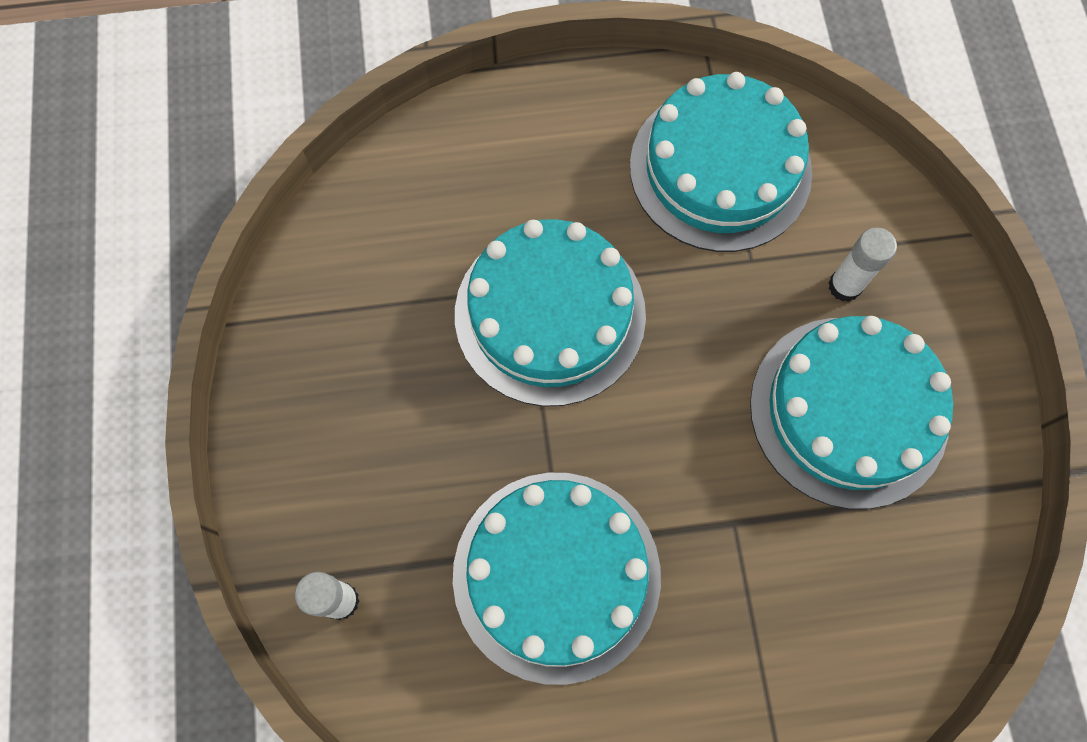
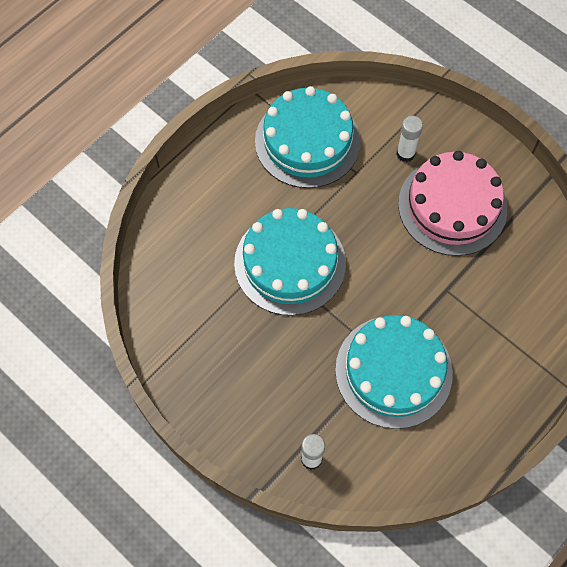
camera: 40 degrees left, 5 degrees down
turquoise cake [750,316,953,509] -> pink cake [398,151,507,256]

